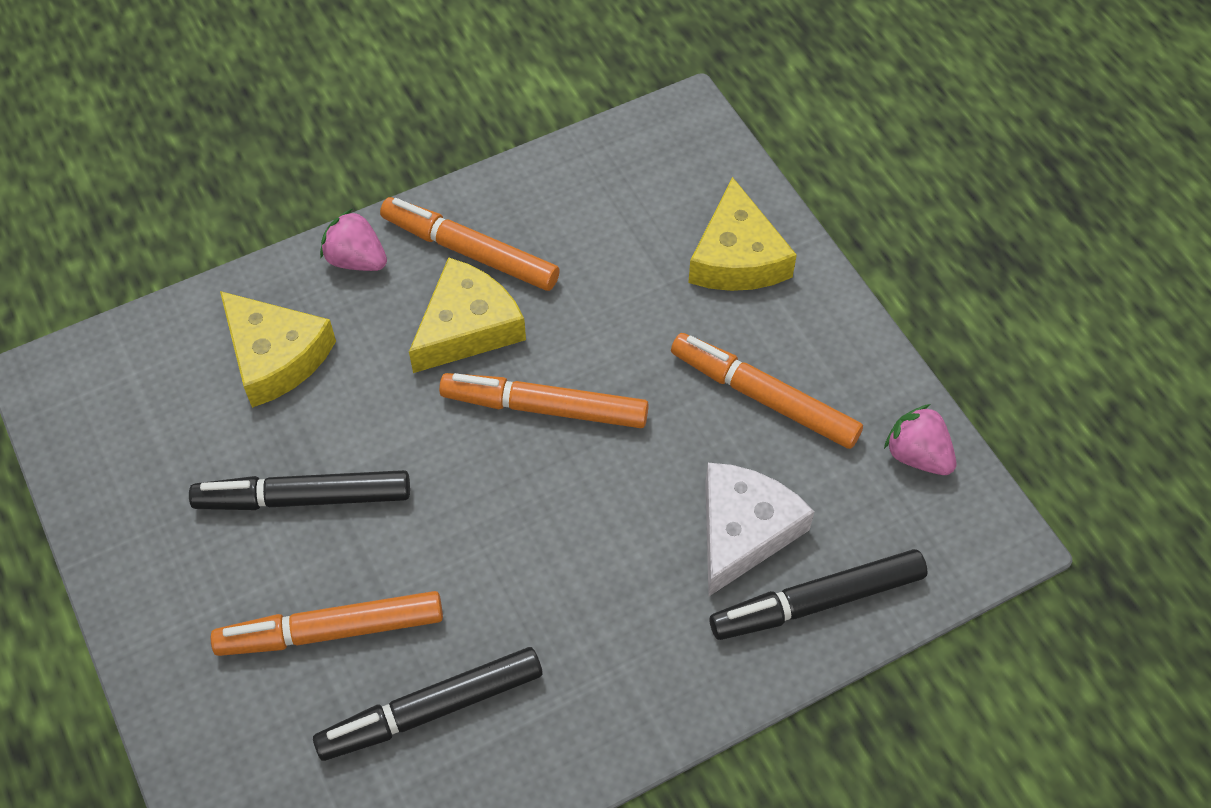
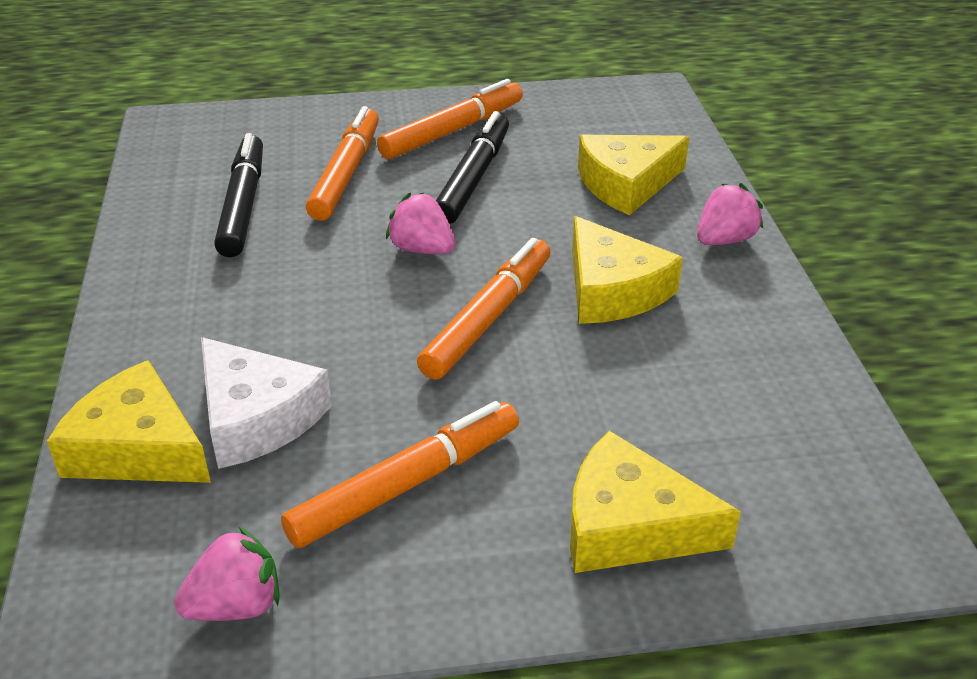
camera: 110 degrees right, 20 degrees down
orange marker [380,197,560,291] -> orange marker moved to [377,79,523,159]
black marker [710,549,928,640] -> yellow cheese [47,360,211,483]
none -> pink strawberry [386,192,456,254]

